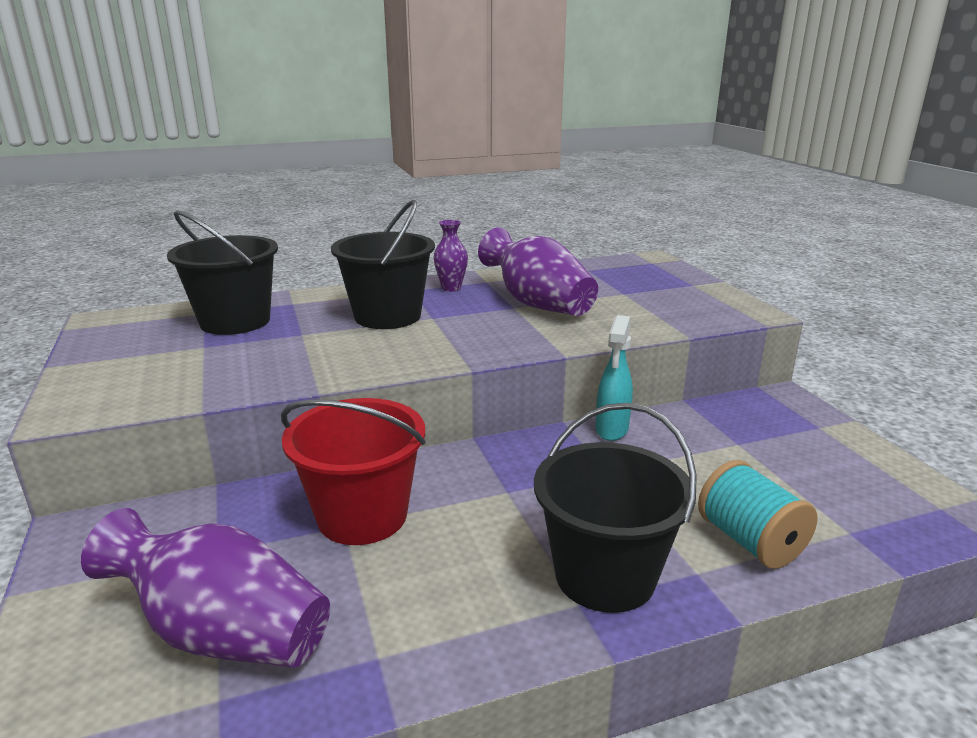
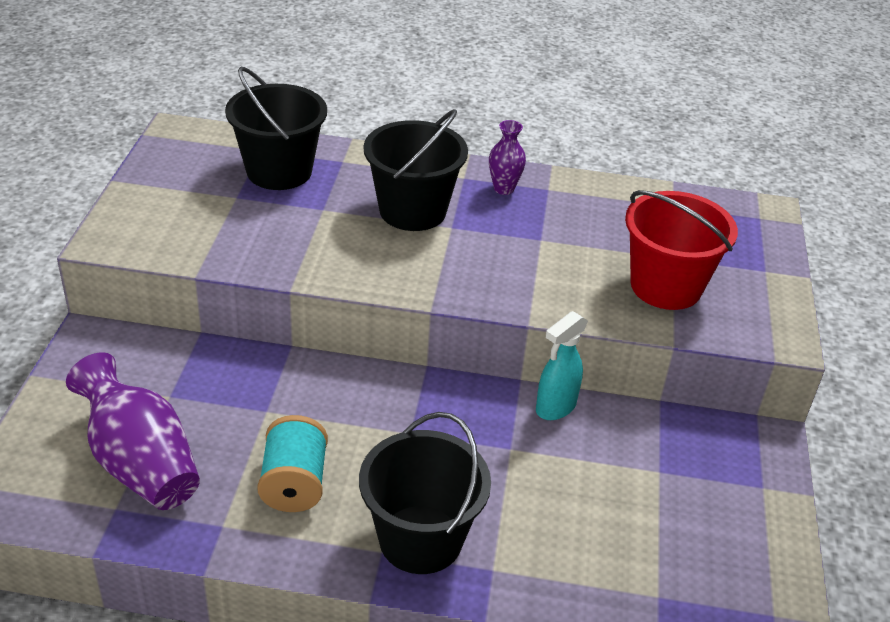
camera: 25 degrees right, 15 degrees up
red bucket [281,398,426,545] -> red bucket moved to [625,190,738,310]
purple vase [478,227,598,316] -> none
turquoise spool [698,460,817,569] -> turquoise spool moved to [257,415,328,512]

